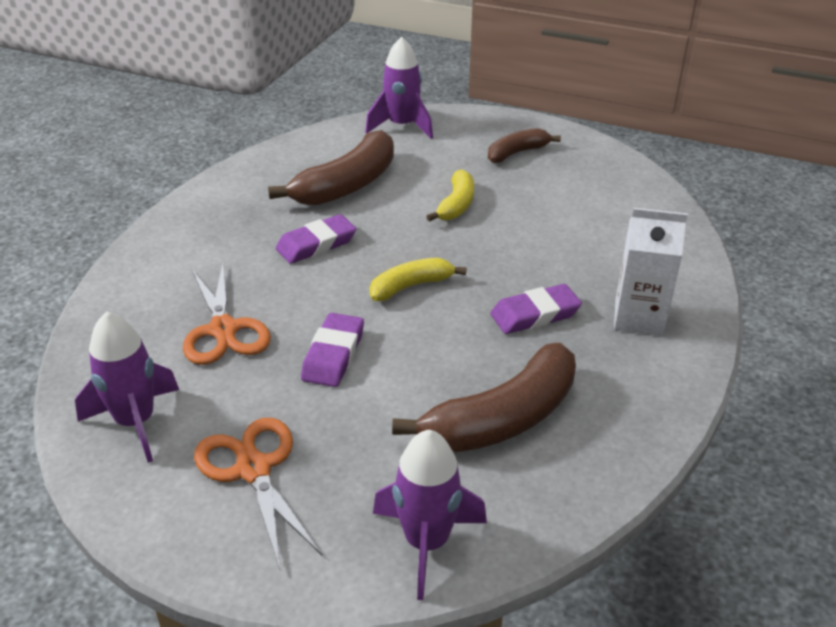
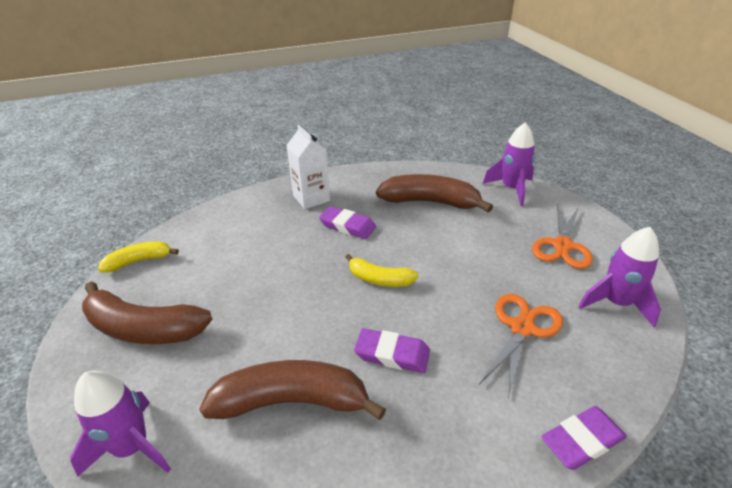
camera: 130 degrees left, 0 degrees up
purple eraser [301,313,364,387] -> purple eraser moved to [541,406,627,470]
yellow banana [426,169,474,222] -> yellow banana moved to [98,242,179,272]
brown banana [488,128,561,163] -> brown banana [82,281,212,344], size x1.75

